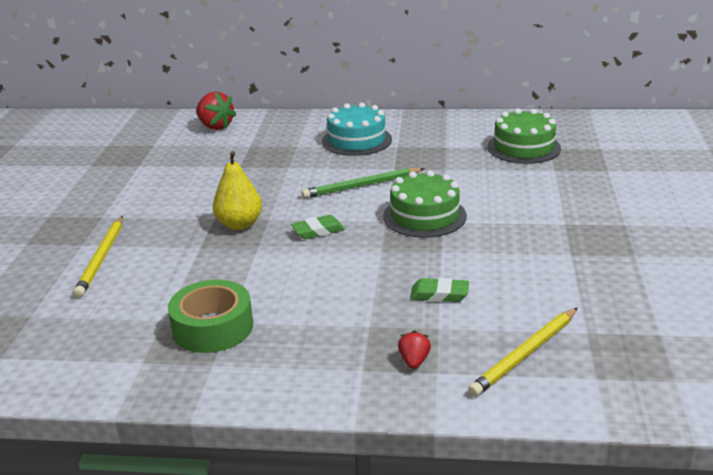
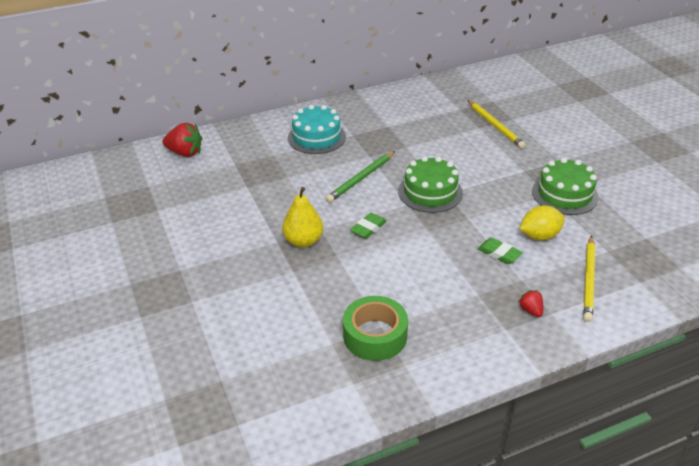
camera: 30 degrees left, 10 degrees up
yellow pencil [73,216,123,298] -> yellow pencil moved to [468,100,526,149]
green eraser [410,278,469,302] -> green eraser turned 60 degrees clockwise [477,238,523,264]
green cake [487,108,561,164] -> green cake moved to [532,158,599,215]
none -> yellow lemon [520,205,565,240]

